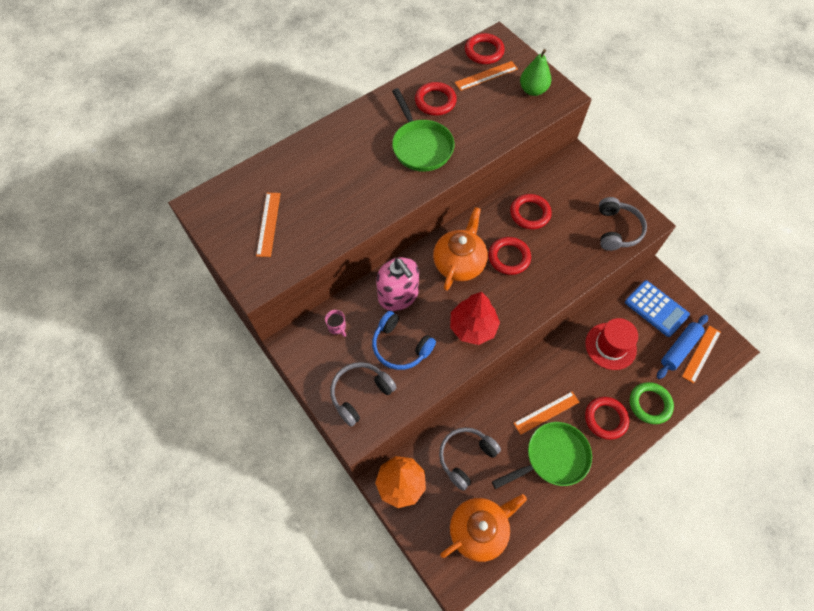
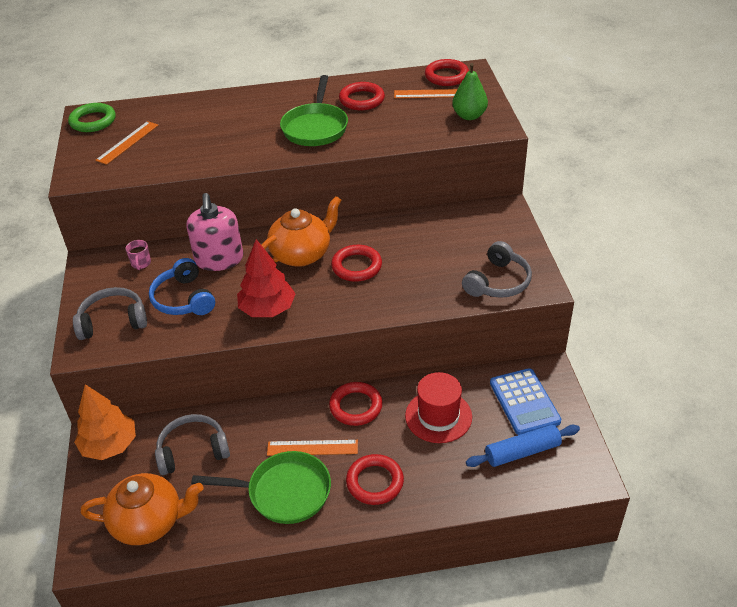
camera: 30 degrees right, 20 degrees down
red ring [510,194,552,229] -> red ring moved to [329,382,383,426]
green ring [630,382,674,424] -> green ring moved to [68,103,116,132]
orange ruler [682,326,721,384] -> none

